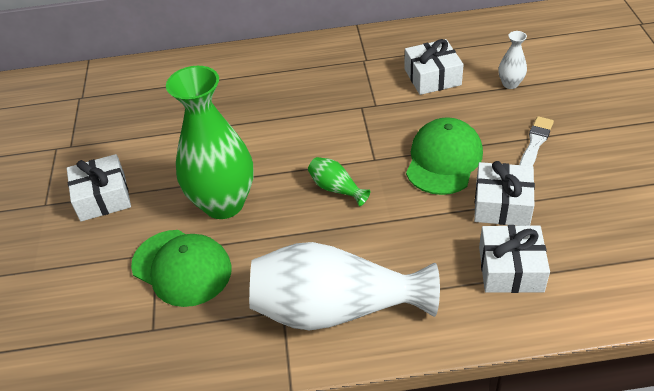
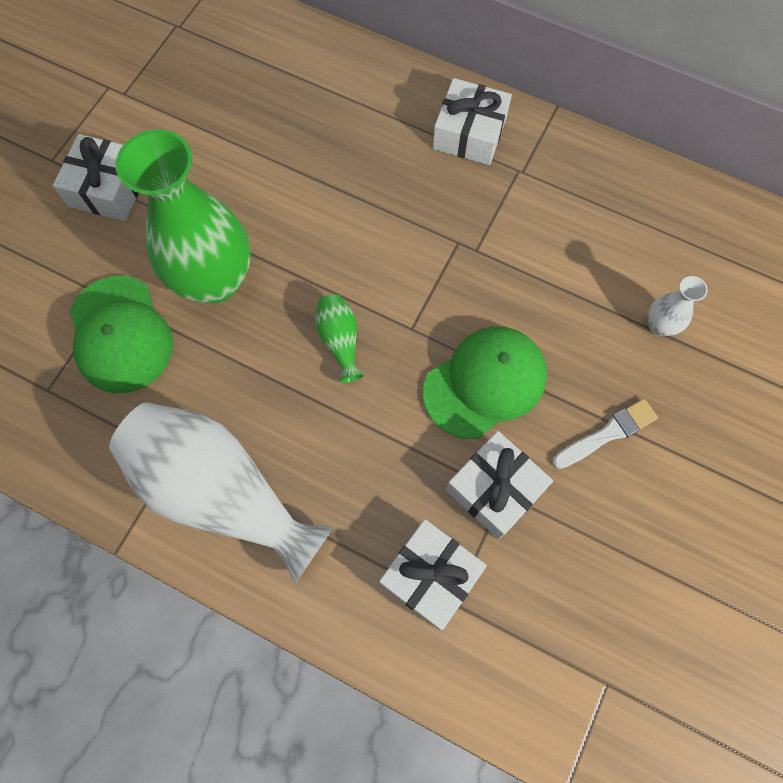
camera: 30 degrees right, 25 degrees up
white gift [404,39,464,95] -> white gift moved to [433,78,512,165]

